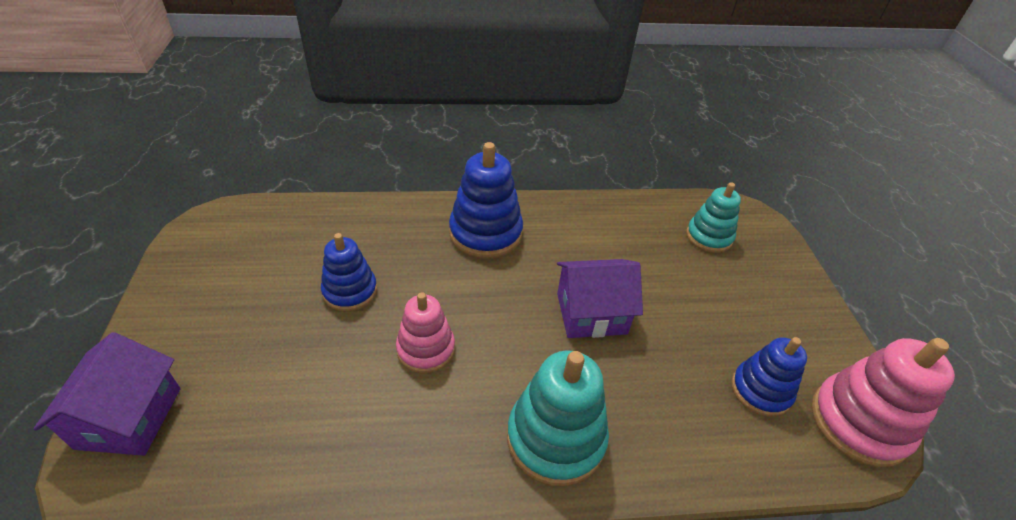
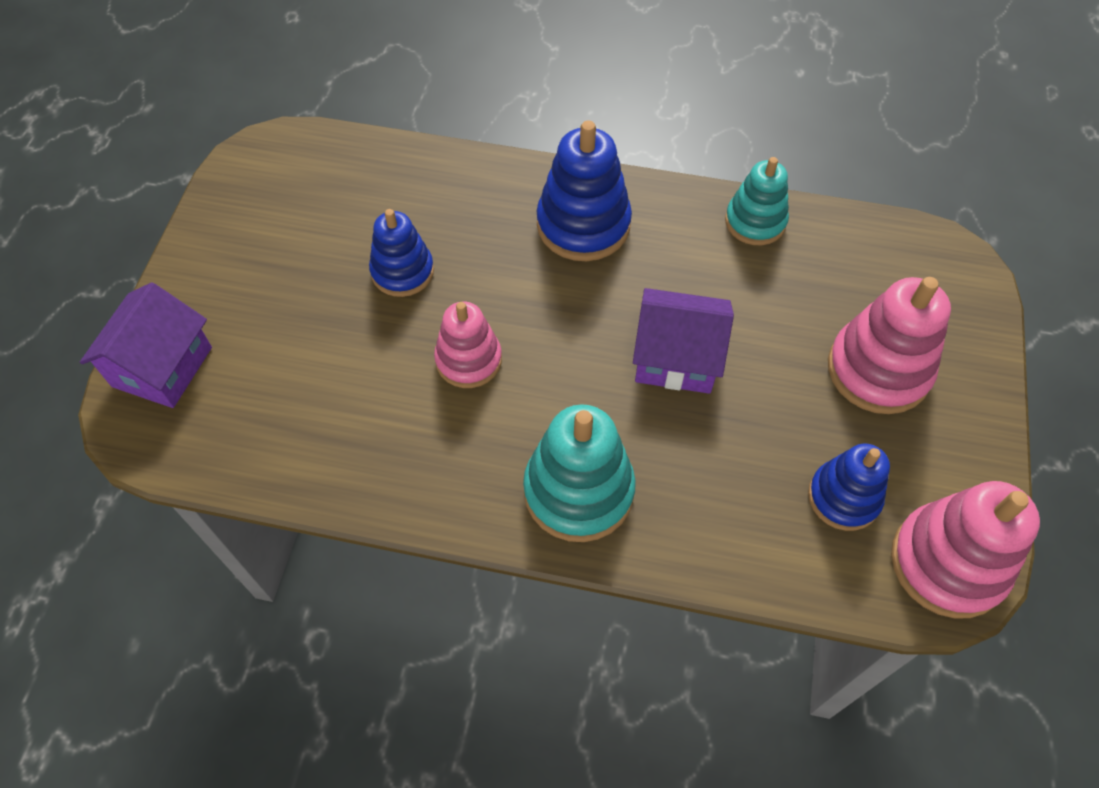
camera: 20 degrees right, 15 degrees up
turquoise stacking toy [686,182,741,253] -> turquoise stacking toy moved to [725,157,789,245]
none -> pink stacking toy [828,277,951,414]

